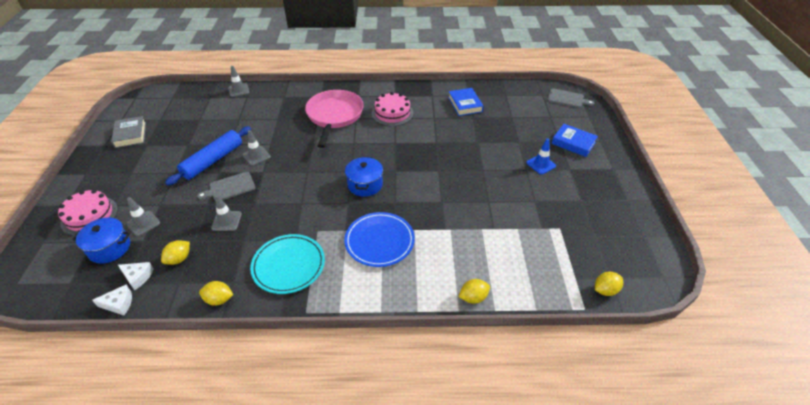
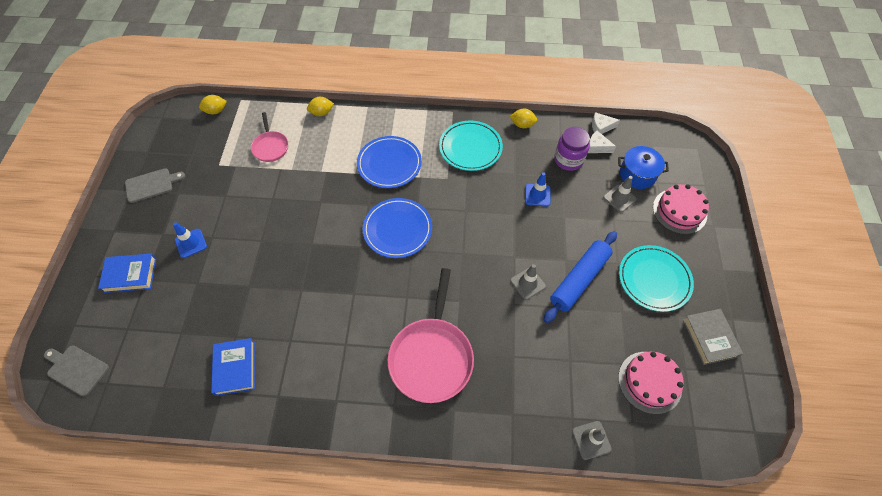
camera: 175 degrees left, 15 degrees up
yellow lemon [161,240,190,265] -> purple jar [554,127,590,171]
grey cutting board [197,172,255,200] -> grey cutting board moved to [125,168,185,203]
grey traffic cone [211,195,242,231] -> blue traffic cone [525,172,551,207]
blue pot [345,157,383,197] -> blue plate [363,198,432,258]
pink cake [372,92,413,126] -> pink cake moved to [618,352,684,414]
blue book [551,124,598,157] -> blue book turned 45 degrees counterclockwise [98,254,156,293]
none -> pink pan [251,112,288,162]
none -> turquoise plate [619,245,694,312]

